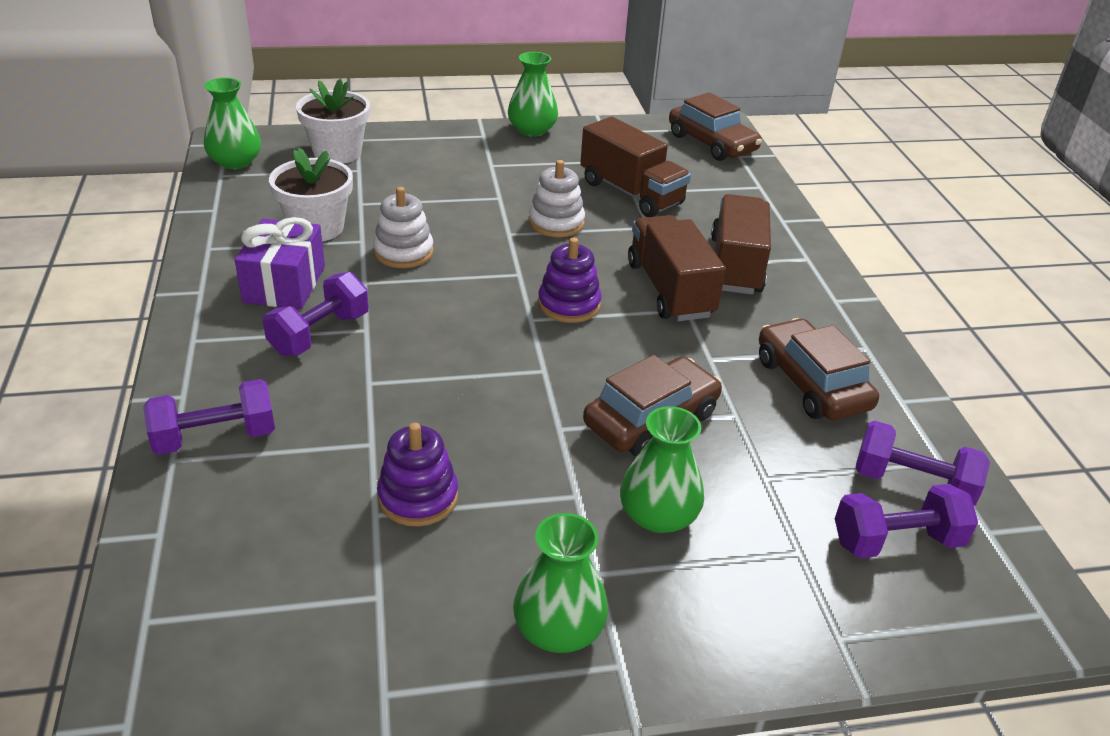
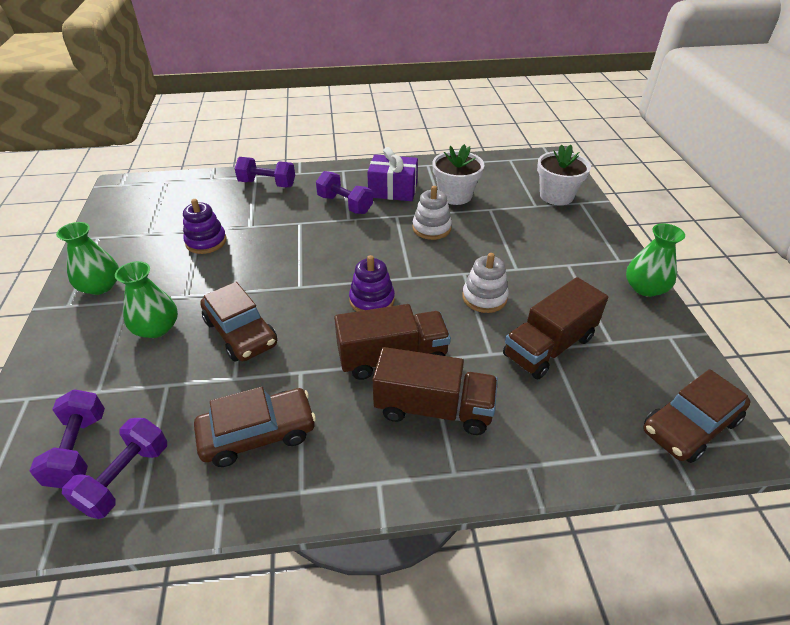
camera: 95 degrees right, 5 degrees up
purple dumbbell [143,379,275,455] -> purple dumbbell turned 60 degrees counterclockwise [235,157,295,187]
green vase [204,78,261,169] -> none

